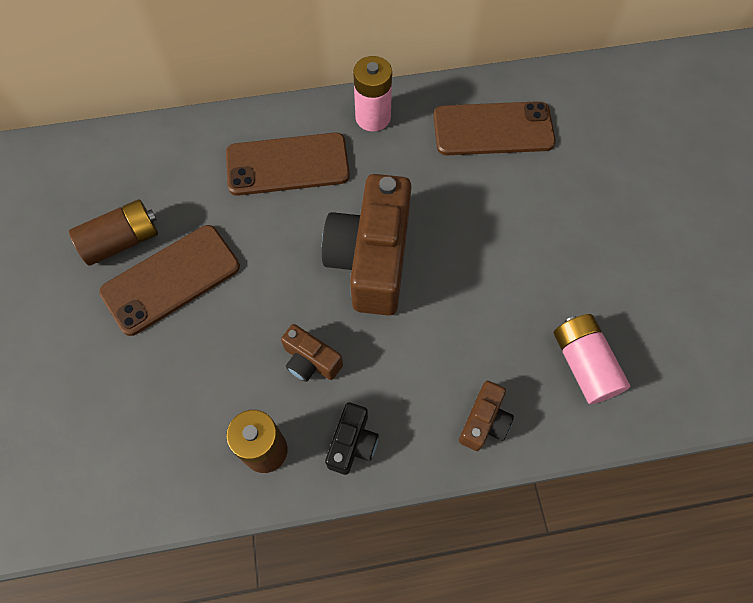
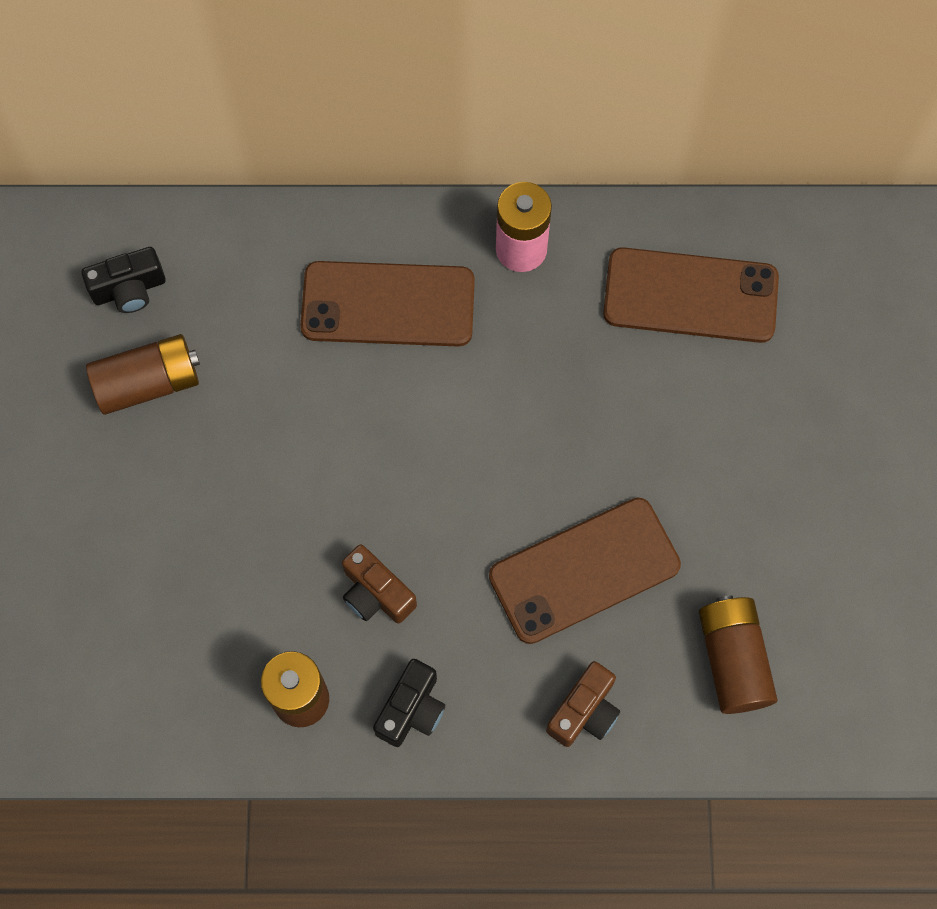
camera: 10 degrees right, 5 degrees up
brown phone [99,225,240,336] -> brown phone moved to [489,497,681,644]
brown camera [322,174,412,316] -> none
pink battery [554,314,630,404] -> brown battery [699,595,777,714]
none -> black camera [81,247,166,313]

